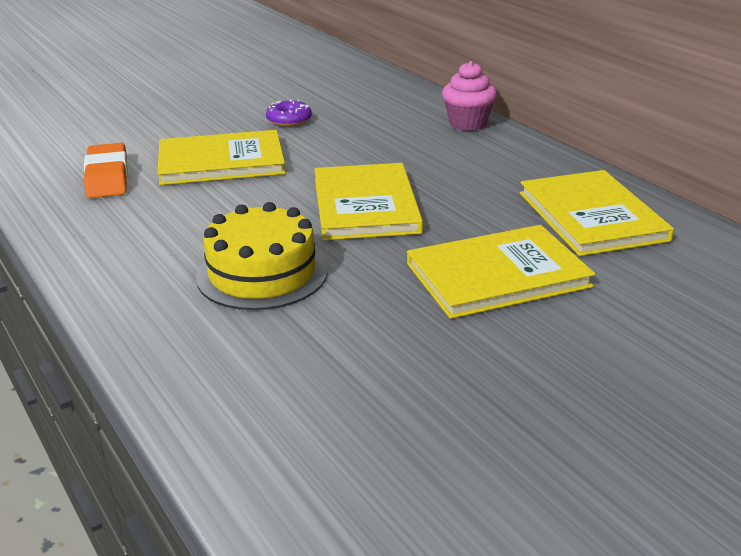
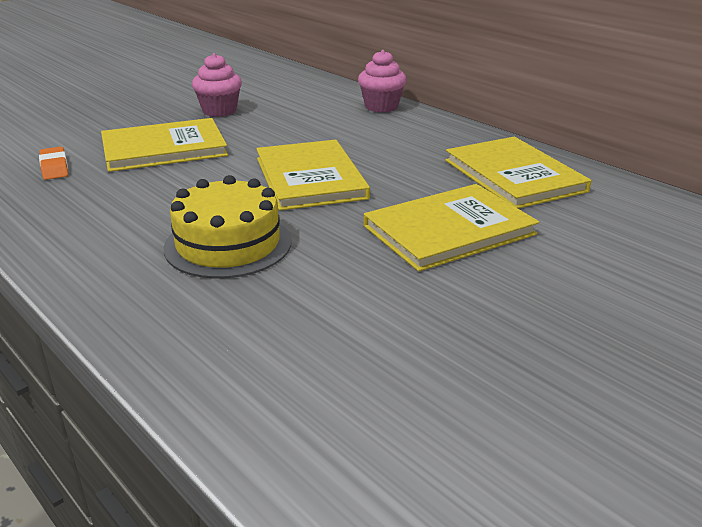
camera: 10 degrees left, 0 degrees up
orange eraser [84,143,128,198] -> orange eraser [39,147,68,180], size x0.64
purple donut [266,100,312,127] -> pink cupcake [192,53,242,117]

